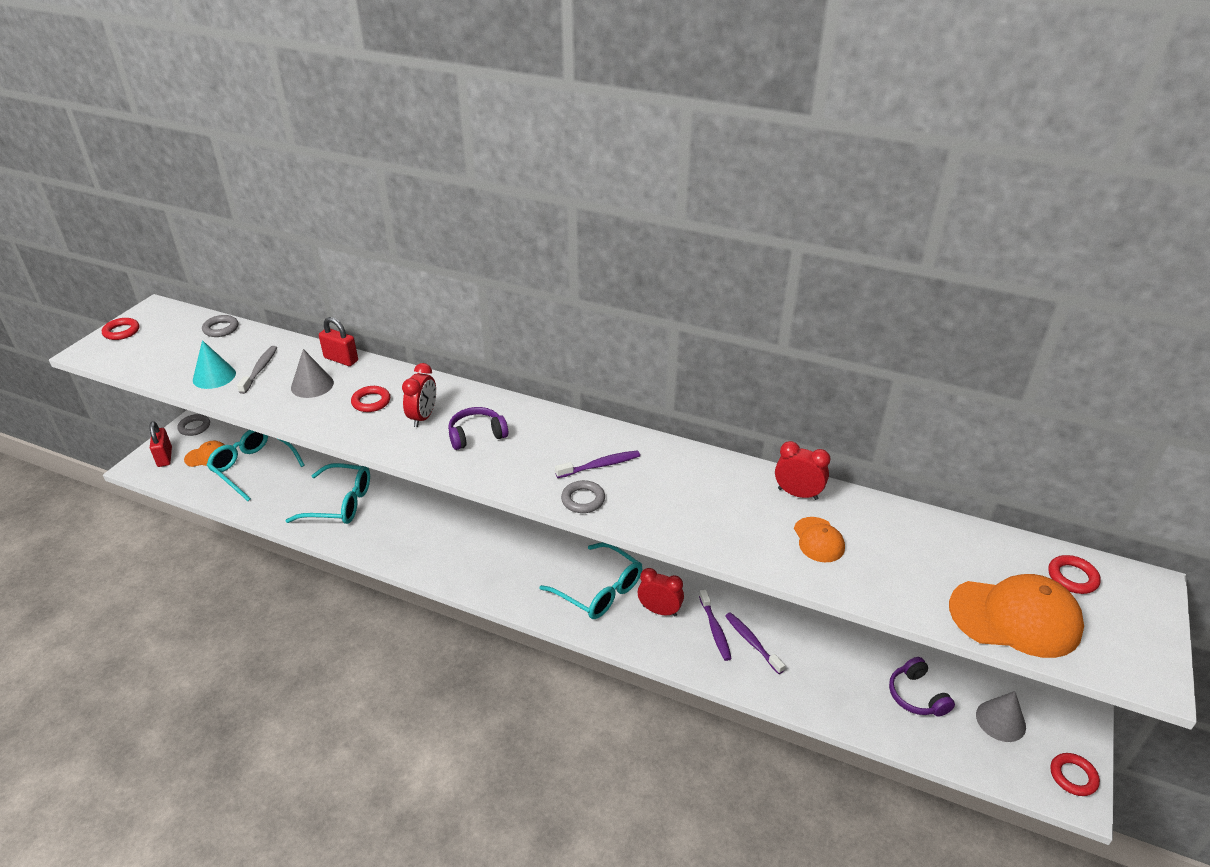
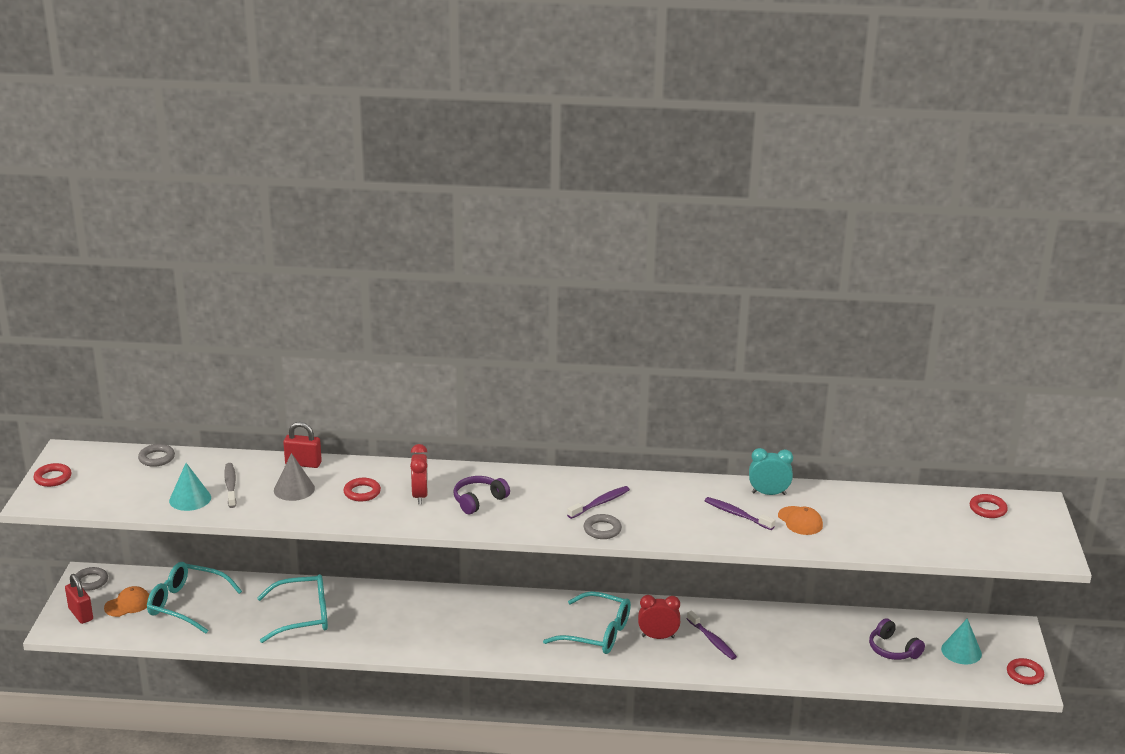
camera: 20 degrees left, 10 degrees down
purple toothbrush [725,612,785,674] -> purple toothbrush moved to [705,497,775,530]
red clock [775,441,830,500] -> turquoise clock [749,448,793,495]
orange cap [949,574,1084,658] -> none
grey cone [976,691,1026,742] -> turquoise cone [941,618,982,664]

